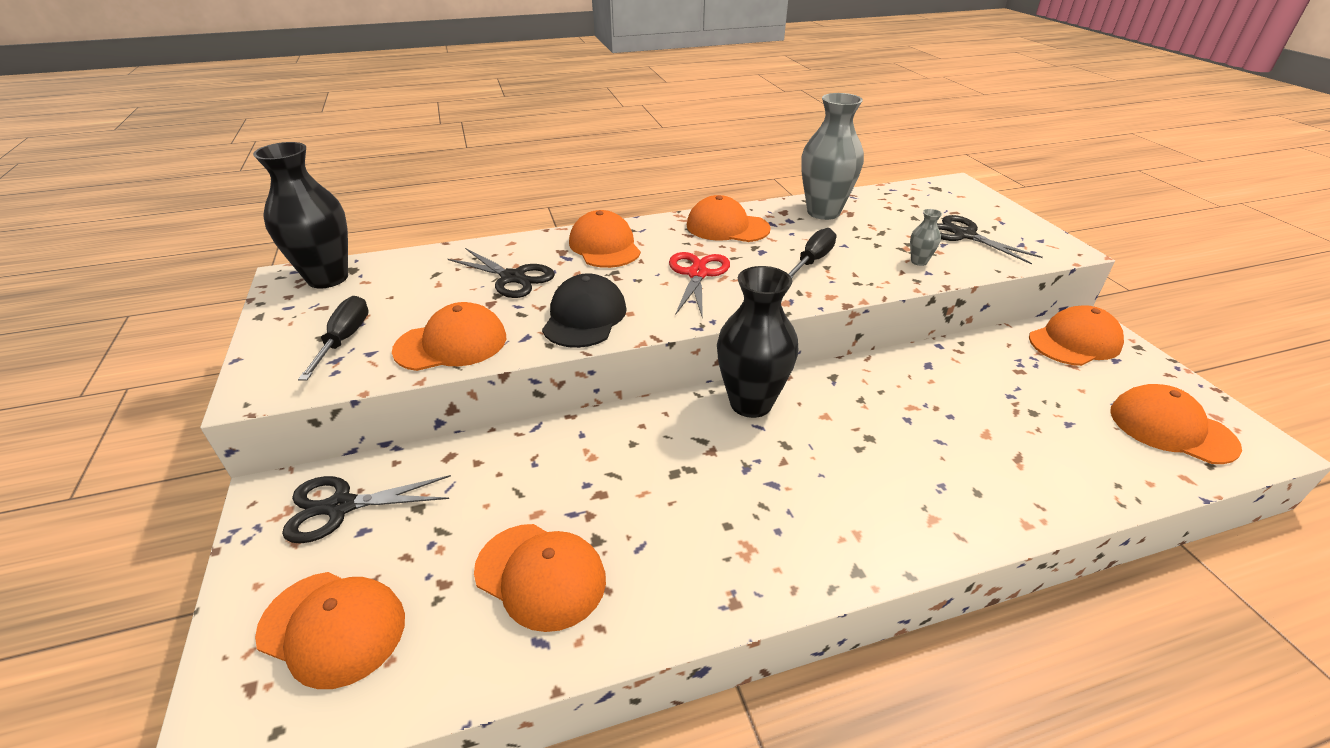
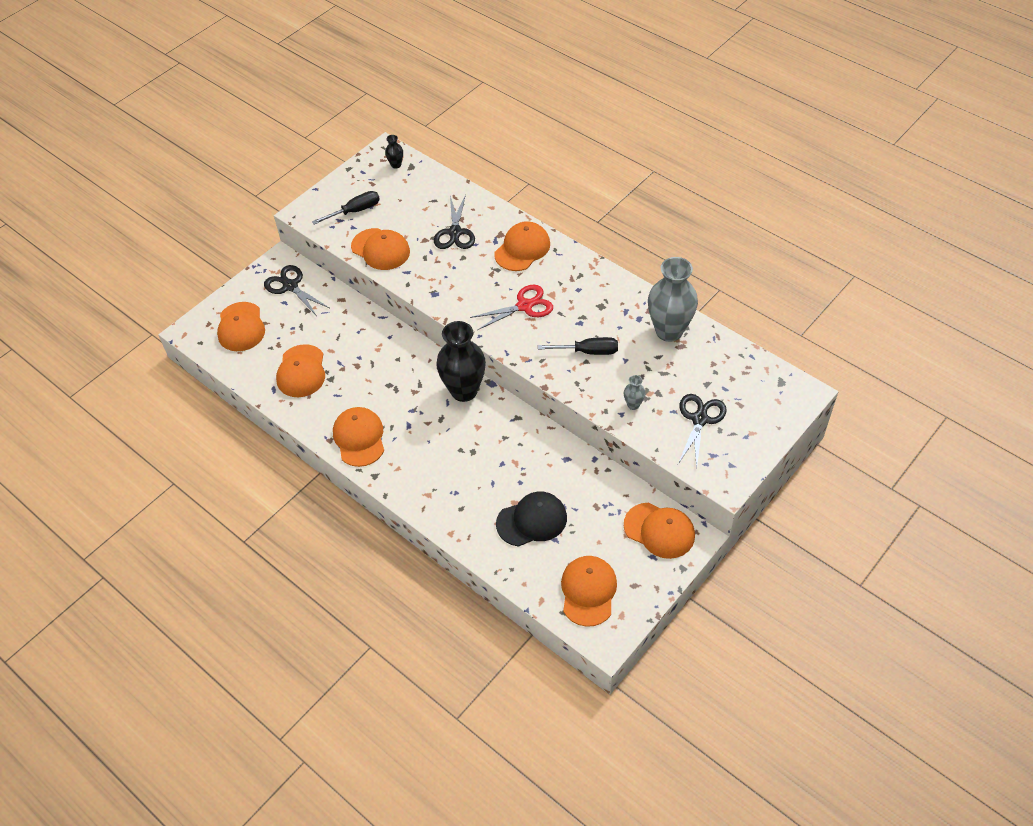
camera: 60 degrees right, 15 degrees up
black vase [253,142,348,288] -> black vase [385,135,403,169], size x0.43
black cap [542,273,627,348] -> black cap moved to [496,492,567,547]
orange cap [687,195,771,242] -> orange cap moved to [333,407,384,467]

